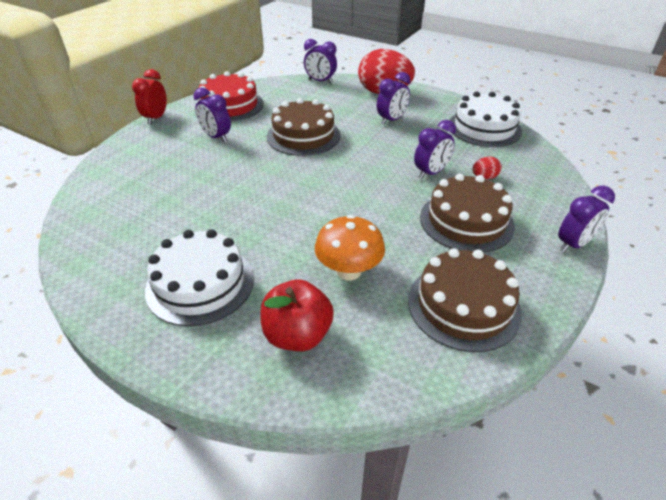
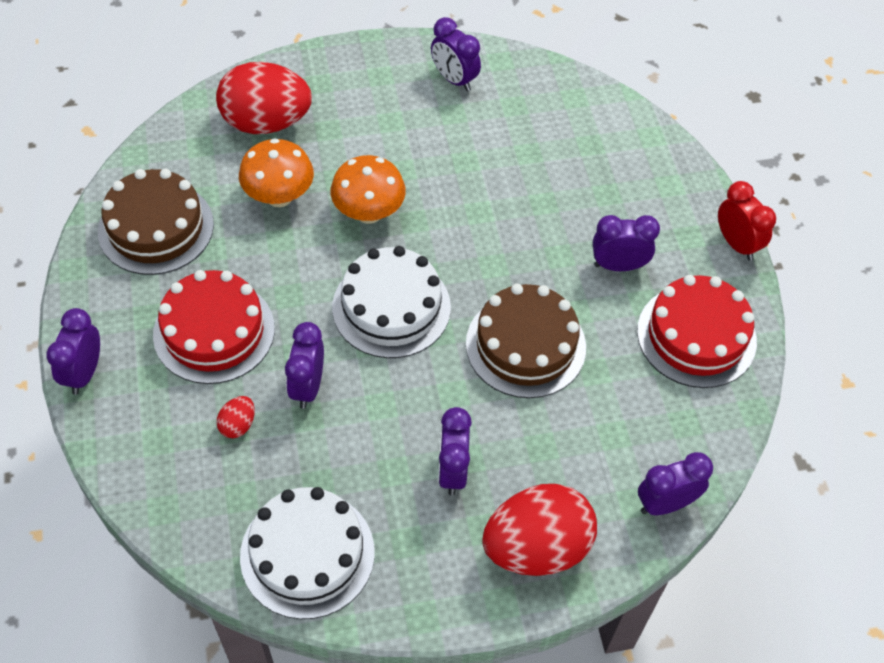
camera: 135 degrees right, 15 degrees up
white cake [145,229,254,326] -> white cake moved to [332,246,451,358]
red apple [260,279,334,351] -> red egg [216,62,312,134]
brown cake [420,174,515,253] -> red cake [153,270,275,384]
none -> orange mushroom [331,155,406,224]
none -> purple clock [431,17,481,91]

